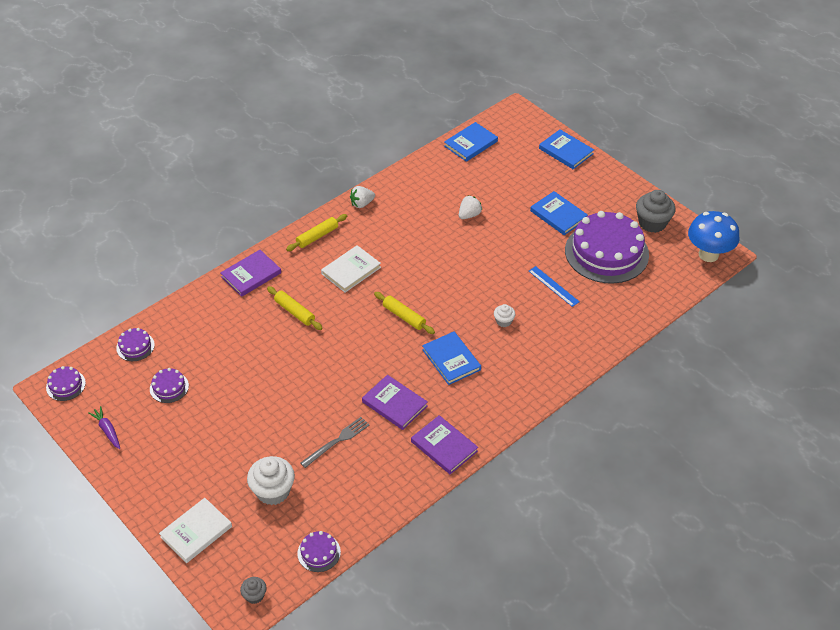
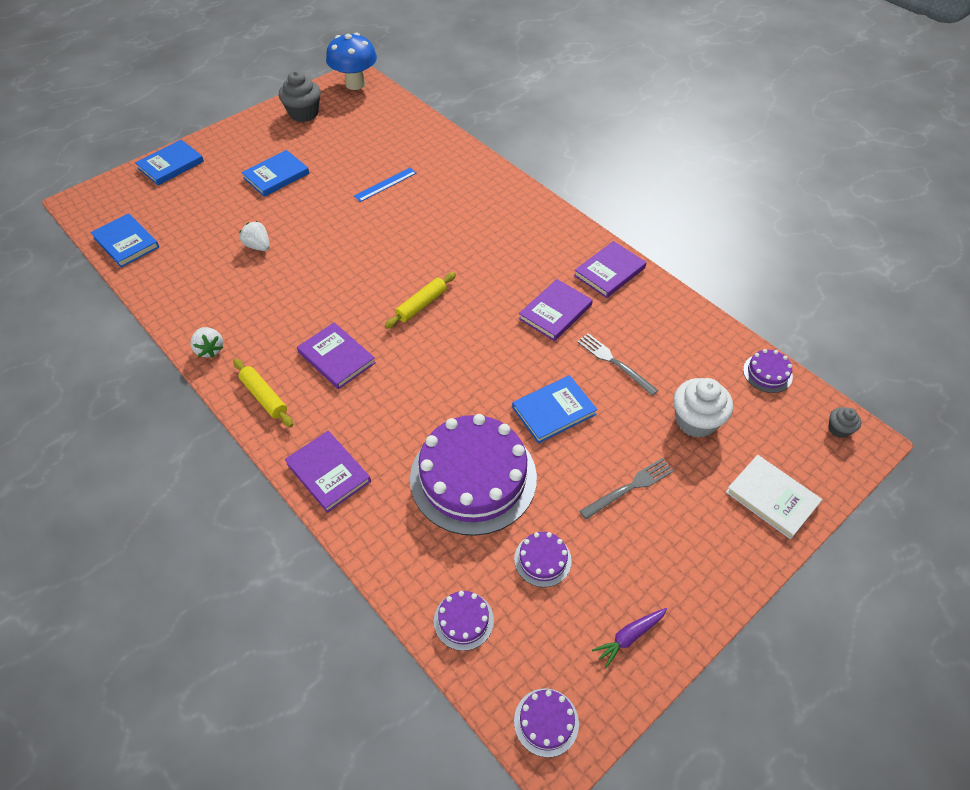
camera: 90 degrees left, 5 degrees up
yellow rolling pin [267,286,323,330] -> none
white book [321,245,381,293] -> purple book [297,322,376,389]
blue book [422,331,481,385] -> blue book moved to [512,375,597,444]
white cupcake [494,304,515,327] -> none
purple cake [565,211,649,284] -> purple cake moved to [410,414,537,536]
none -> grey fork [580,458,674,519]

